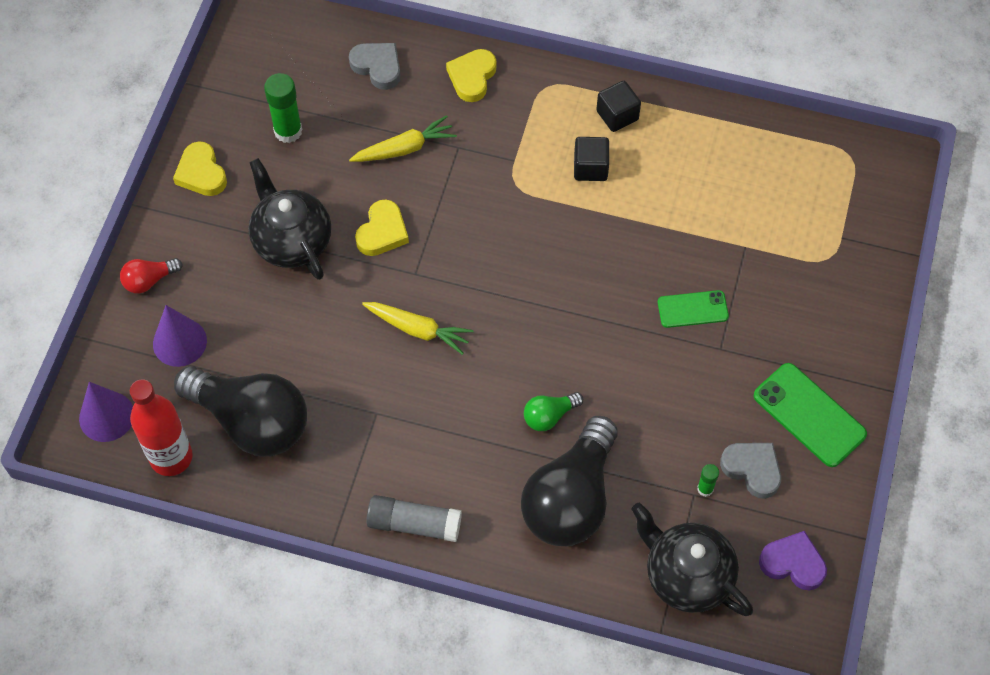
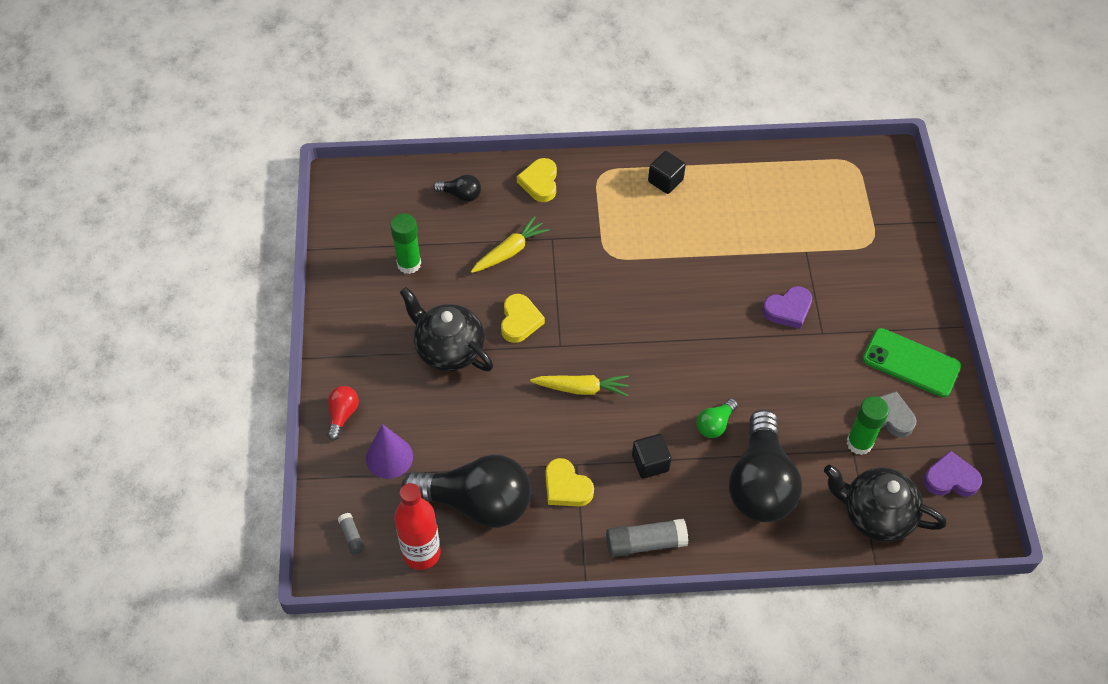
camera: 20 degrees left, 5 degrees down
purple cone [79,382,133,442] -> grey glue stick [338,513,365,555]
red light bulb [120,258,182,294] -> red light bulb turned 150 degrees clockwise [327,386,359,441]
yellow heart [173,141,227,196] -> yellow heart moved to [545,458,594,506]
grey heart [349,43,400,90] -> black light bulb [433,174,481,202]
black cube [574,137,609,181] -> black cube moved to [632,434,672,479]
green phone [658,290,729,328] -> purple heart [762,286,812,329]
green glue stick [697,464,719,497] -> green glue stick [846,396,889,455], size x1.91

